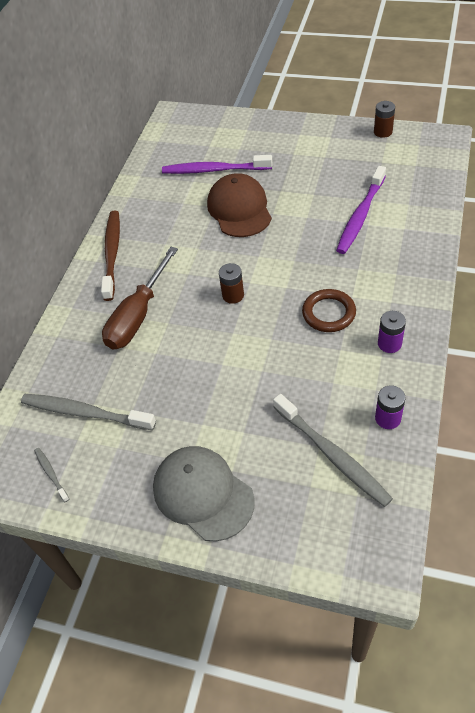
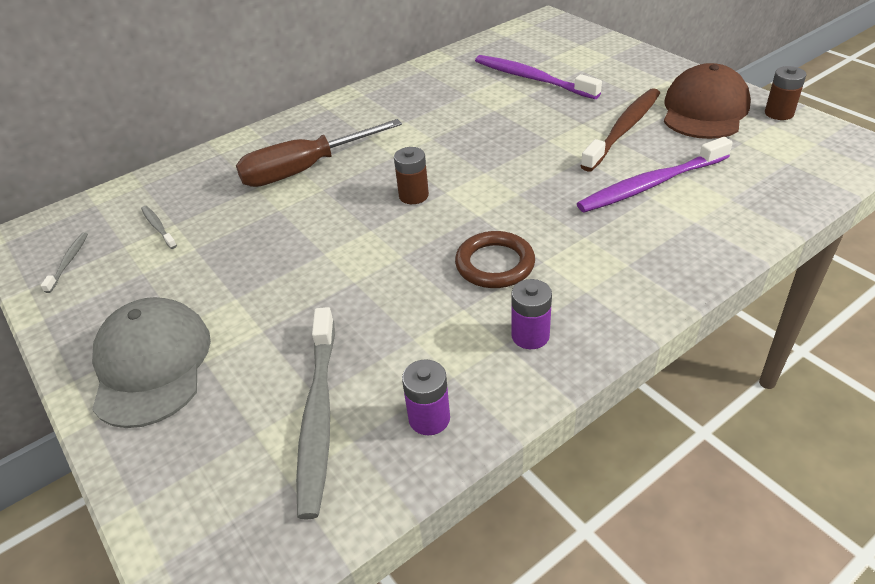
camera: 35 degrees right, 10 degrees down
grey toothbrush [21,394,156,430] -> grey toothbrush [141,206,177,249], size x0.47
brown toothbrush [101,211,120,301] -> brown toothbrush moved to [581,88,660,172]
brown cap [207,173,272,237] -> brown cap moved to [664,63,751,139]

